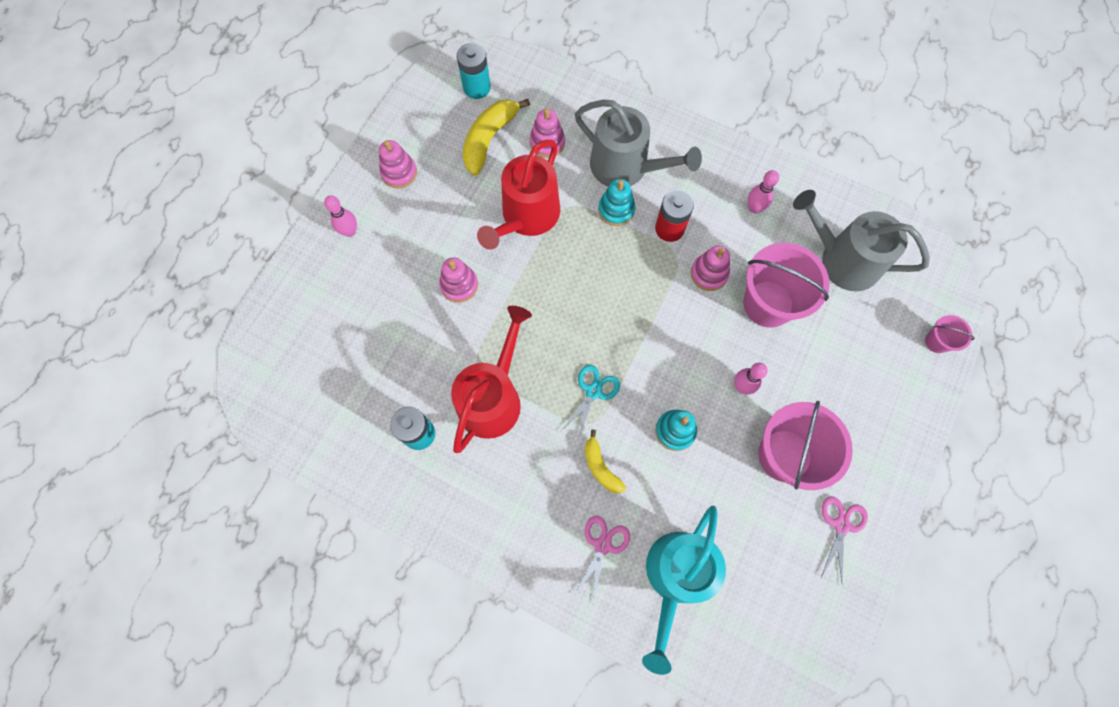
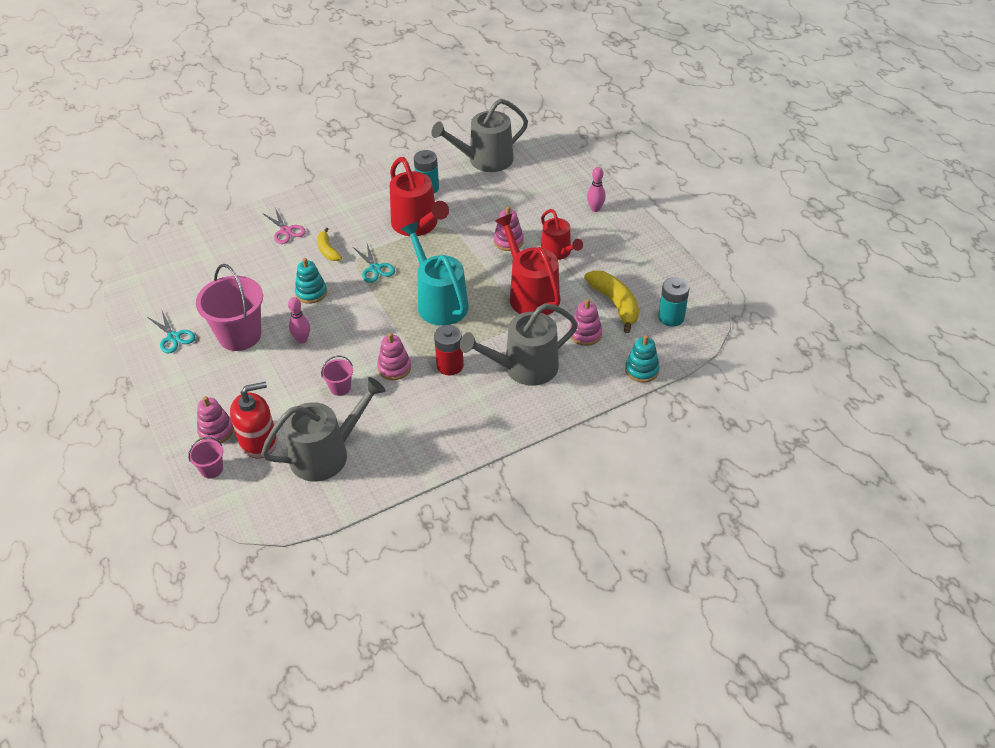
camera: 125 degrees right, 25 degrees down
pink stacking toy [379,140,417,188] -> pink stacking toy moved to [197,396,234,443]
yellow banana [585,430,626,493] -> yellow banana turned 120 degrees counterclockwise [317,228,342,261]
turquoise stacking toy [598,179,635,226] -> turquoise stacking toy moved to [625,335,660,383]
turquoise watering can [642,505,726,675] -> turquoise watering can moved to [401,222,469,326]
pink bucket [743,243,830,328] -> pink bucket [321,356,353,396], size x0.47
pink bowling pin [748,170,779,213] -> none
pink scissors [821,496,868,581] -> turquoise scissors [148,311,195,353]
none -> red soap dispenser [230,382,277,458]
none -> grey watering can [431,99,528,172]
none -> red watering can [541,209,583,260]

